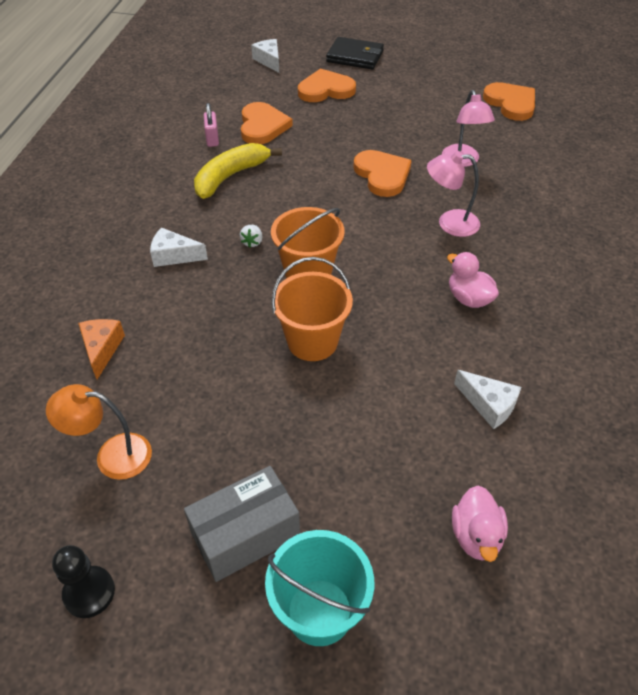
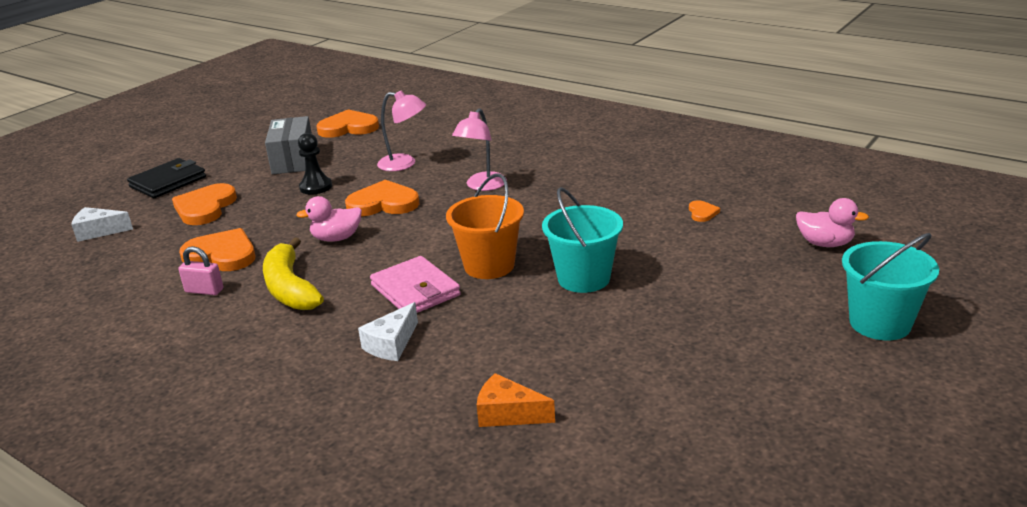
camera: 65 degrees left, 20 degrees down
orange lamp [46,384,152,480] -> none
black pawn [52,545,115,618] -> black pawn moved to [298,133,332,195]
grey box [184,466,300,582] -> grey box moved to [265,116,312,174]
white strawberry [240,225,263,247] -> pink wallet [370,256,461,313]
orange bucket [271,257,353,361] -> turquoise bucket [542,187,623,293]
pink duck [447,252,499,308] -> pink duck moved to [296,196,362,242]
white cheese [454,370,521,429] -> orange heart [689,200,720,222]

